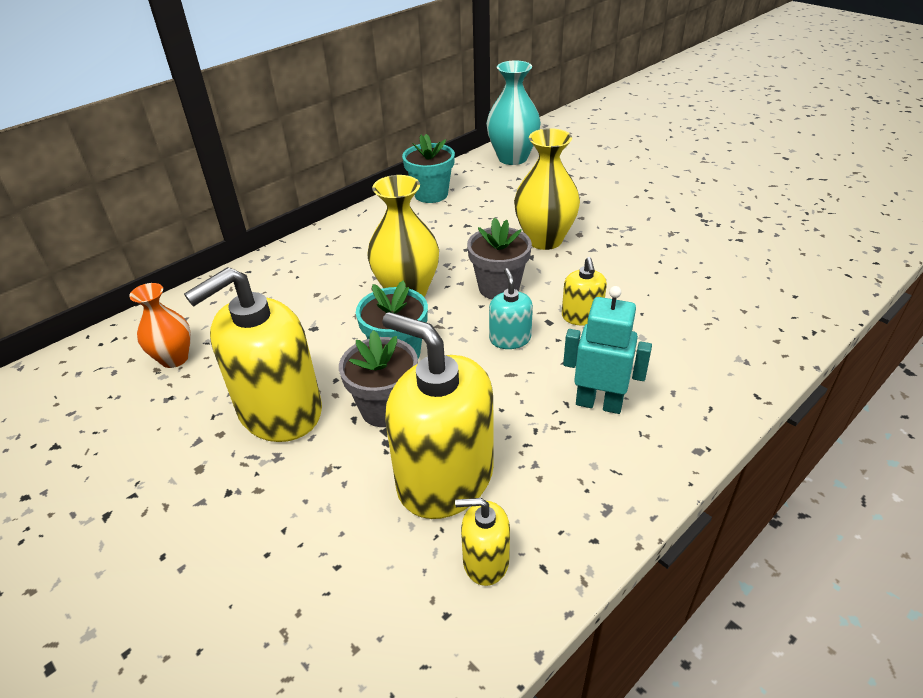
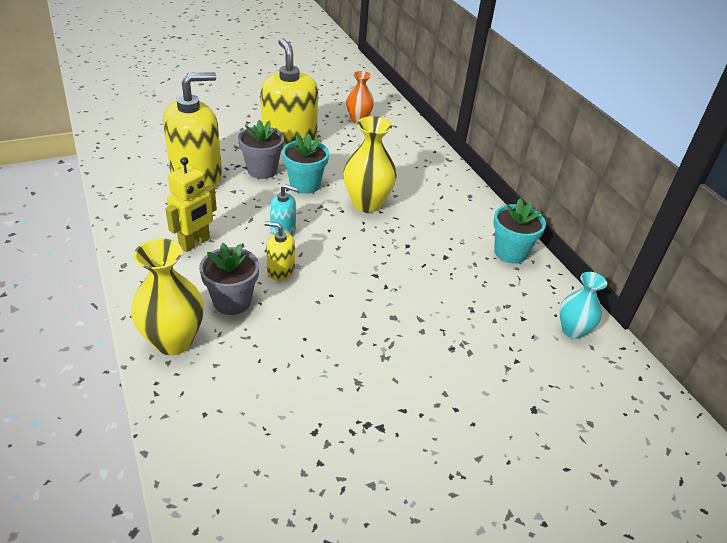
camera: 105 degrees right, 0 degrees up
yellow soap dispenser [455,498,510,586] -> none
grey flower pot [467,218,532,299] -> grey flower pot moved to [199,243,259,315]
turquoise vase [486,60,541,165] -> turquoise vase [559,272,607,339], size x0.64
yellow vase [514,128,580,250] -> yellow vase moved to [131,238,204,355]
turquoise robot [563,286,652,414] -> yellow robot [165,157,217,252]

